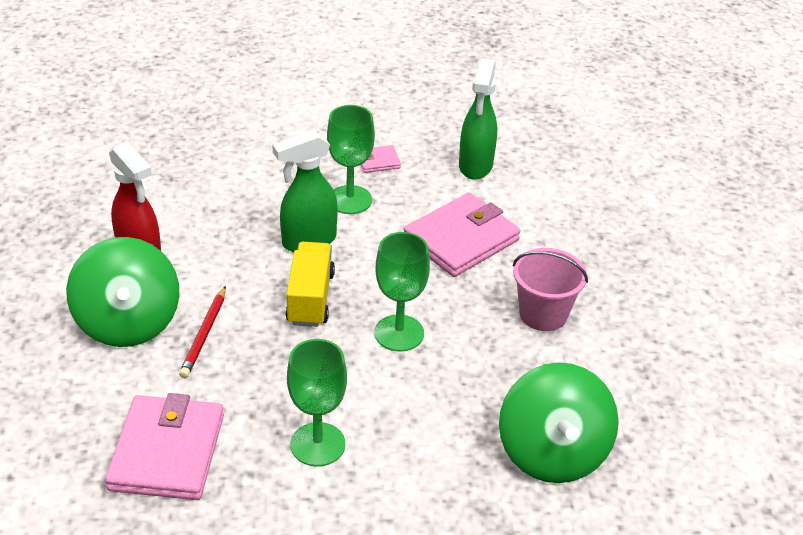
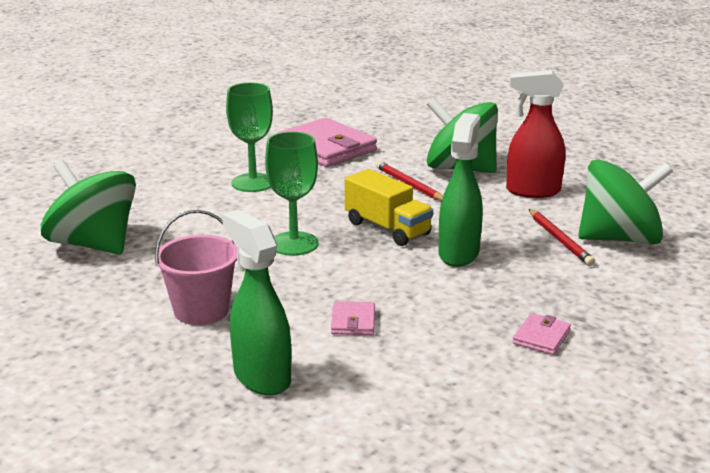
camera: 135 degrees right, 15 degrees down
green goblet [327,105,375,214] -> none
pink wallet [404,193,521,277] -> pink wallet [331,301,375,335], size x0.45
green spray bottle [459,58,497,180] -> green spray bottle moved to [222,209,291,395]
none -> red pencil [529,209,595,266]
none -> green spinning top [578,159,673,245]

